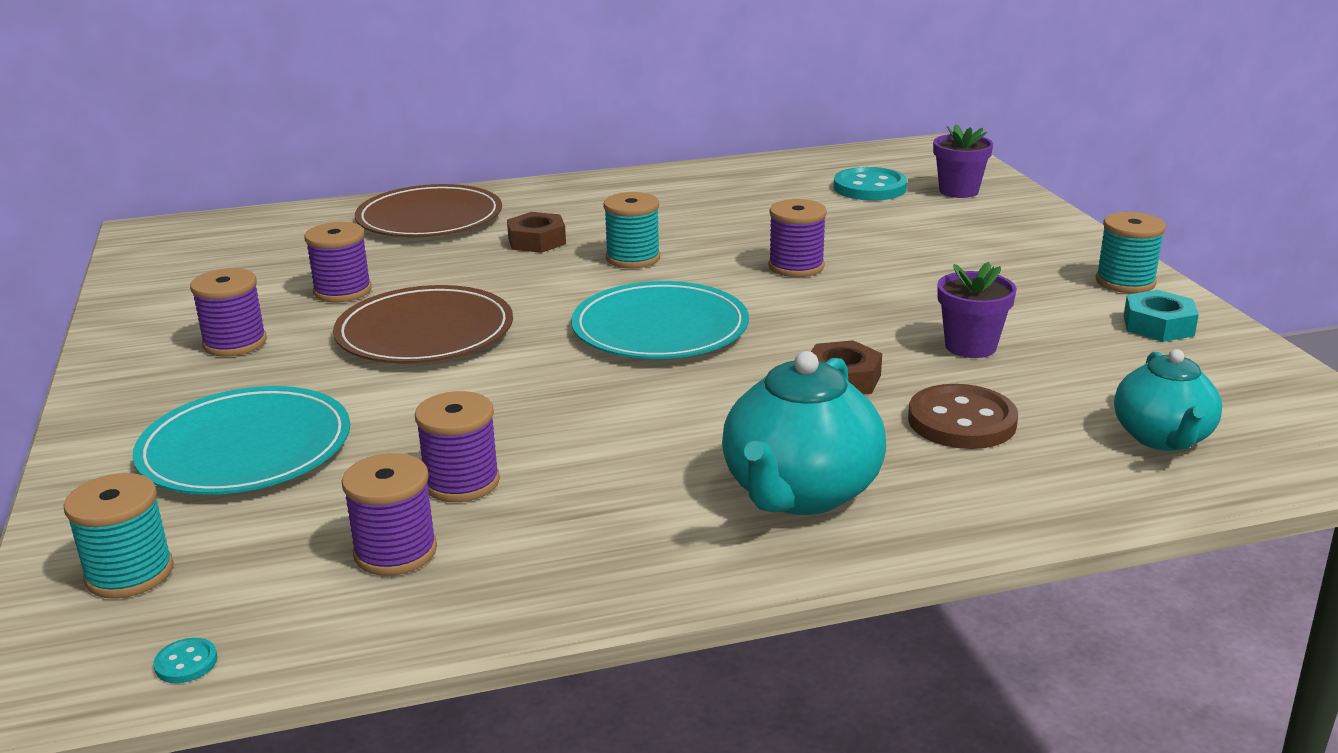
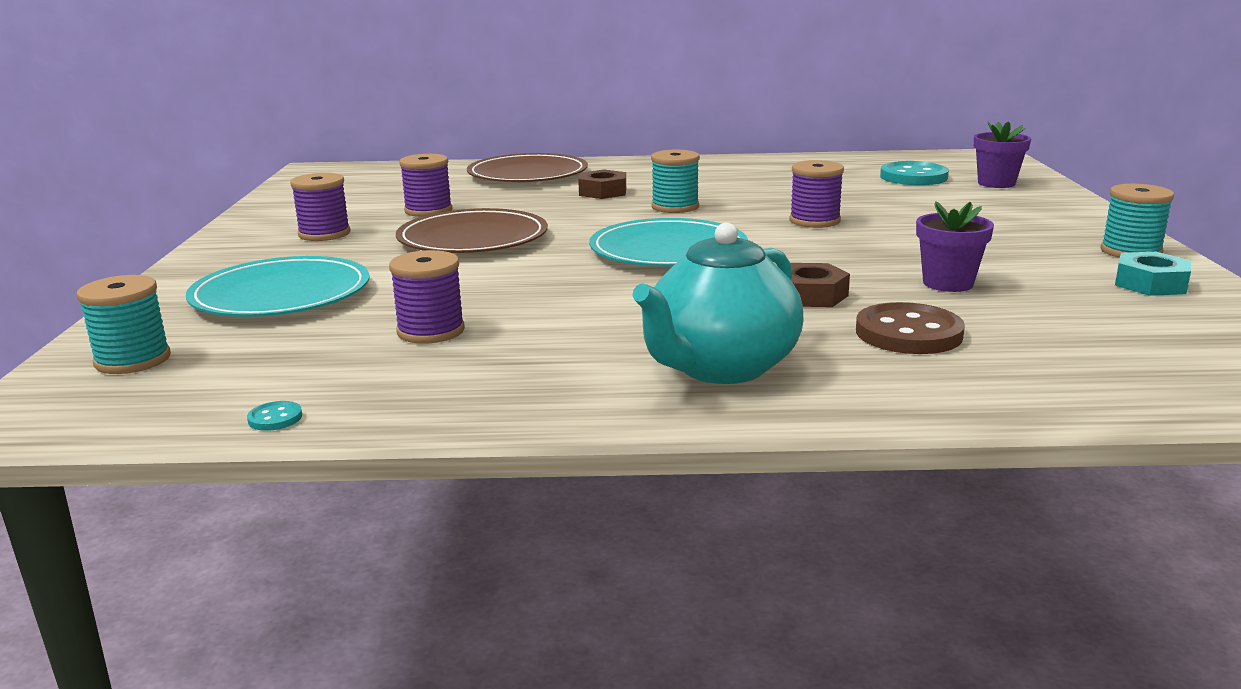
camera: 15 degrees right, 5 degrees down
turquoise button [153,638,217,683] -> turquoise button moved to [247,401,302,431]
purple spool [342,453,437,576] -> none
turquoise teapot [1114,349,1222,451] -> none

